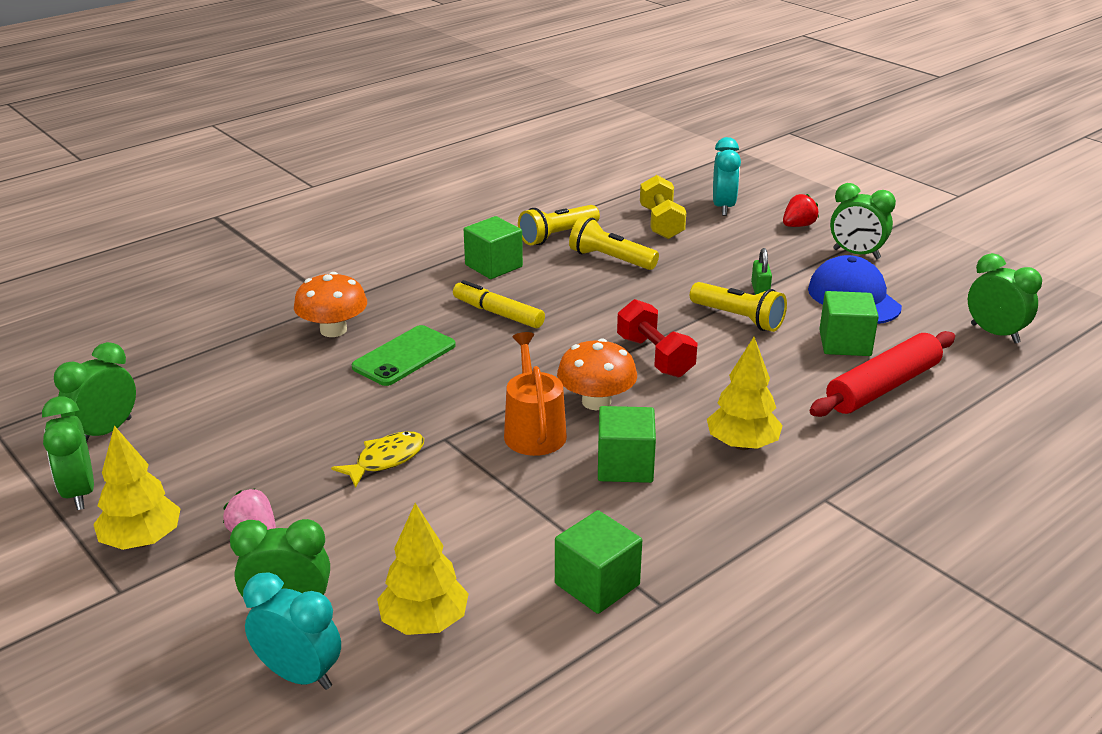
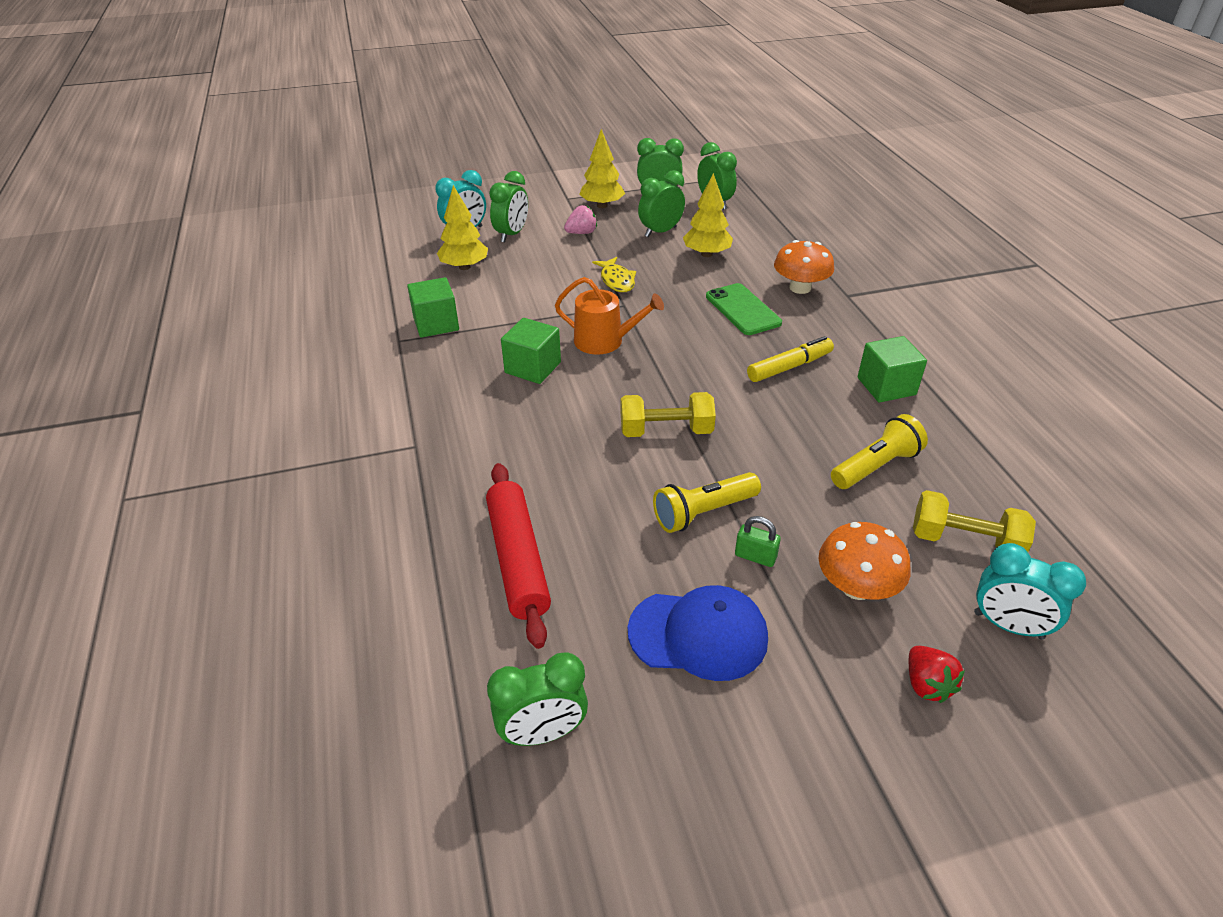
camera: 115 degrees right, 10 degrees up
yellow flashlight [518,205,600,245] -> none
orange mushroom [557,338,637,410] -> orange mushroom moved to [818,522,910,600]
red dumbbell [617,299,698,378] -> yellow dumbbell [621,392,716,437]
yellow tree [707,337,783,450] -> yellow tree moved to [683,173,733,257]
green cube [819,291,879,356] -> none
green clock [830,183,896,259] -> green clock moved to [638,170,685,237]

